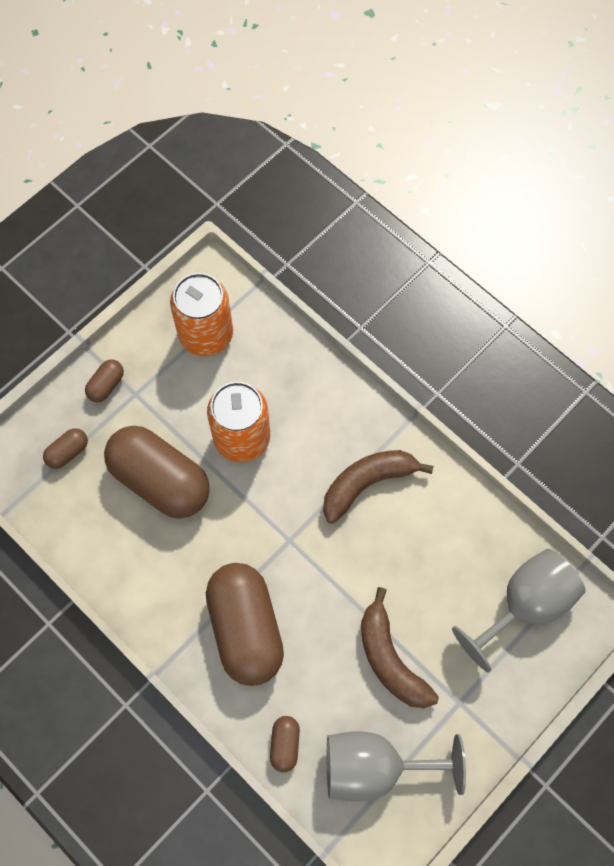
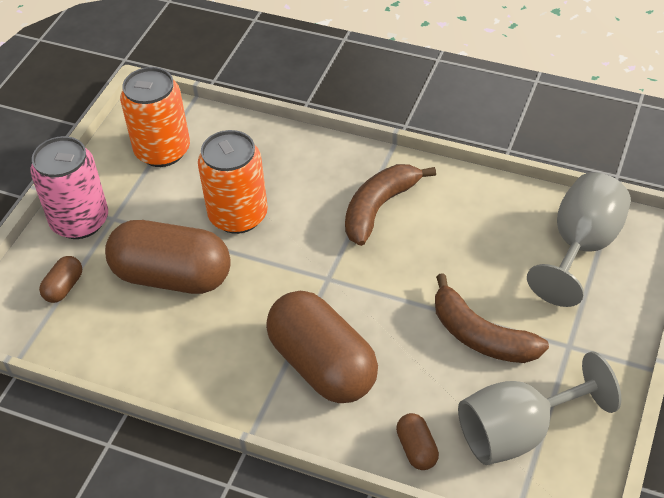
camera: 20 degrees left, 20 degrees down
brown capsule [85,359,124,402] -> pink can [30,136,108,239]

